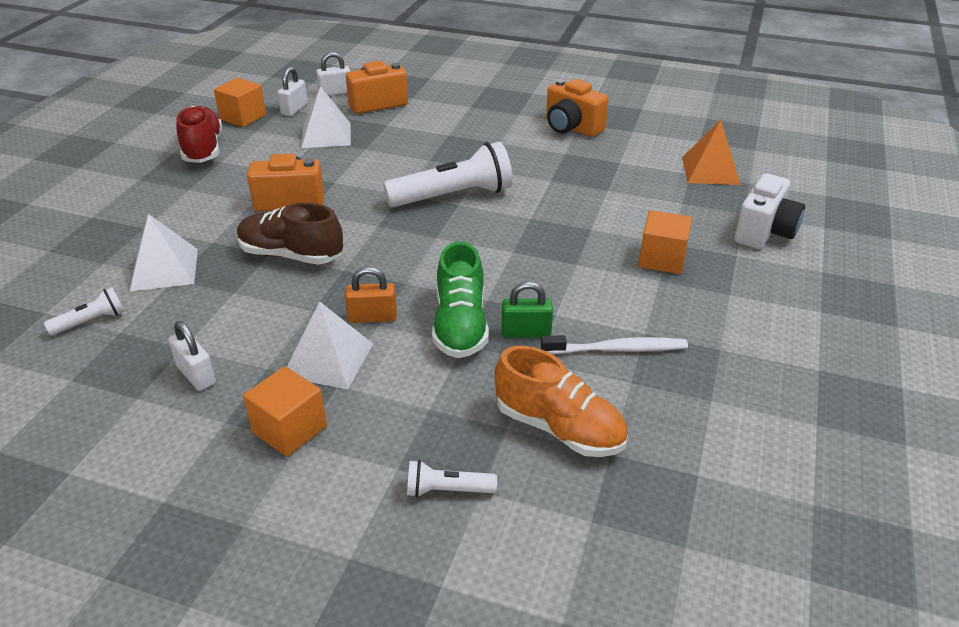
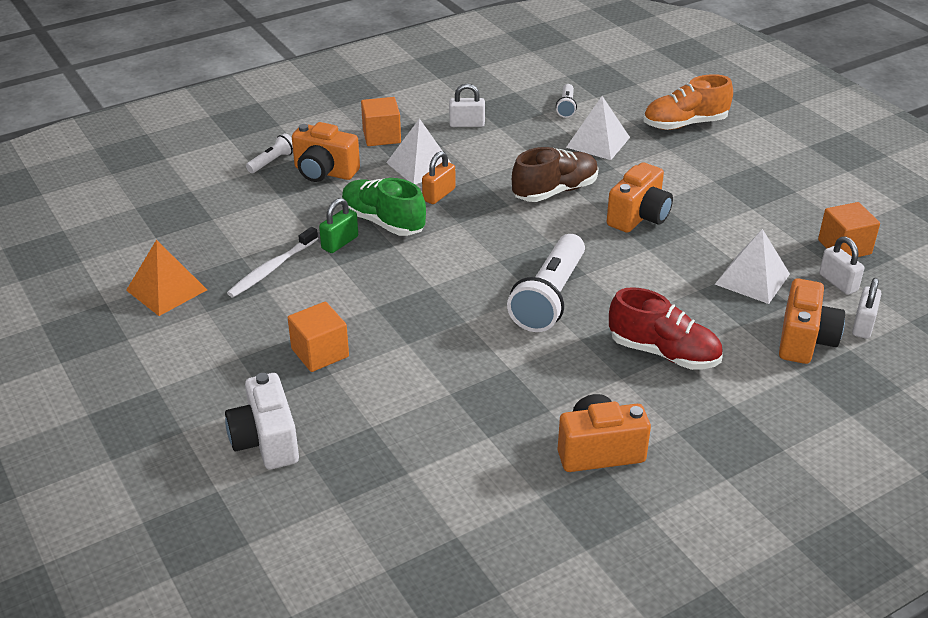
camera: 130 degrees right, 0 degrees up
red shoe [176,106,222,163] -> red shoe moved to [609,287,723,370]
orange shoe [495,346,628,457] -> orange shoe moved to [644,74,733,130]
orange pyramid [682,120,741,185] -> orange pyramid moved to [126,239,207,316]
none -> orange camera [292,122,360,182]

